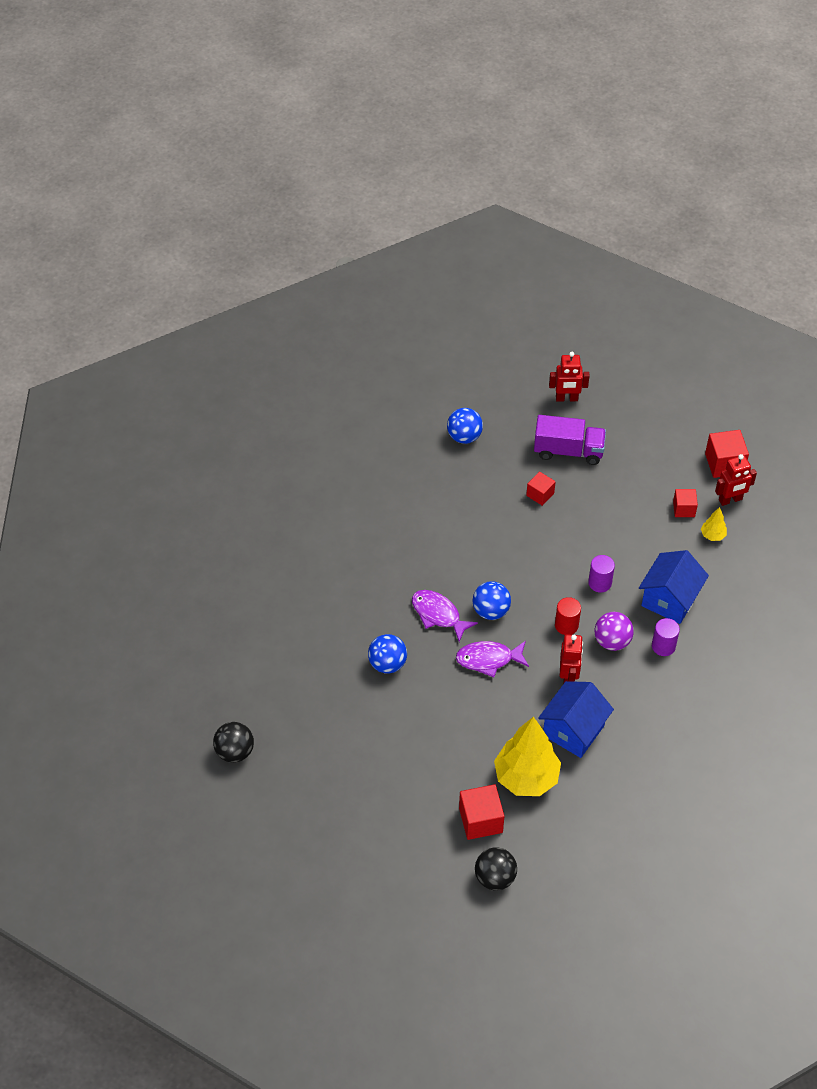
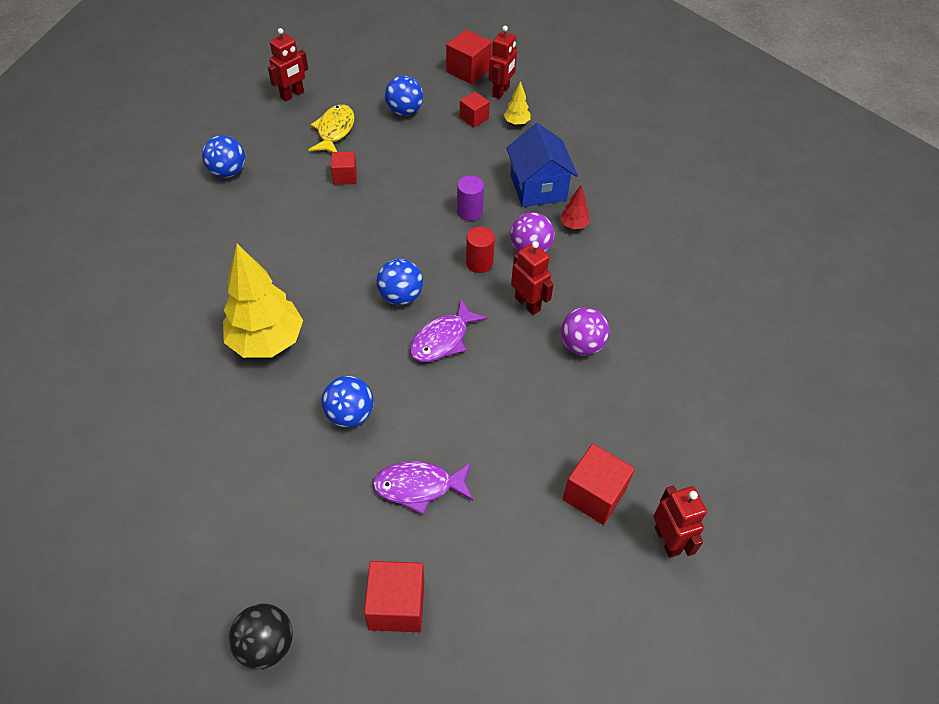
camera: 45 degrees left, 0 degrees up
purple fish [412,590,478,642] -> purple fish moved to [373,461,473,515]
black ball [475,847,517,891] -> red robot [653,486,707,558]
yellow tree [494,717,561,796] -> yellow tree moved to [223,244,303,358]
purple truck [534,415,606,465] -> yellow fish [309,104,354,153]
blue house [538,681,614,758] -> purple ball [561,307,609,356]
purple cylinder [652,618,680,656] -> red tree [560,185,590,229]
none -> red cube [364,561,424,632]
none -> blue ball [385,76,423,116]

